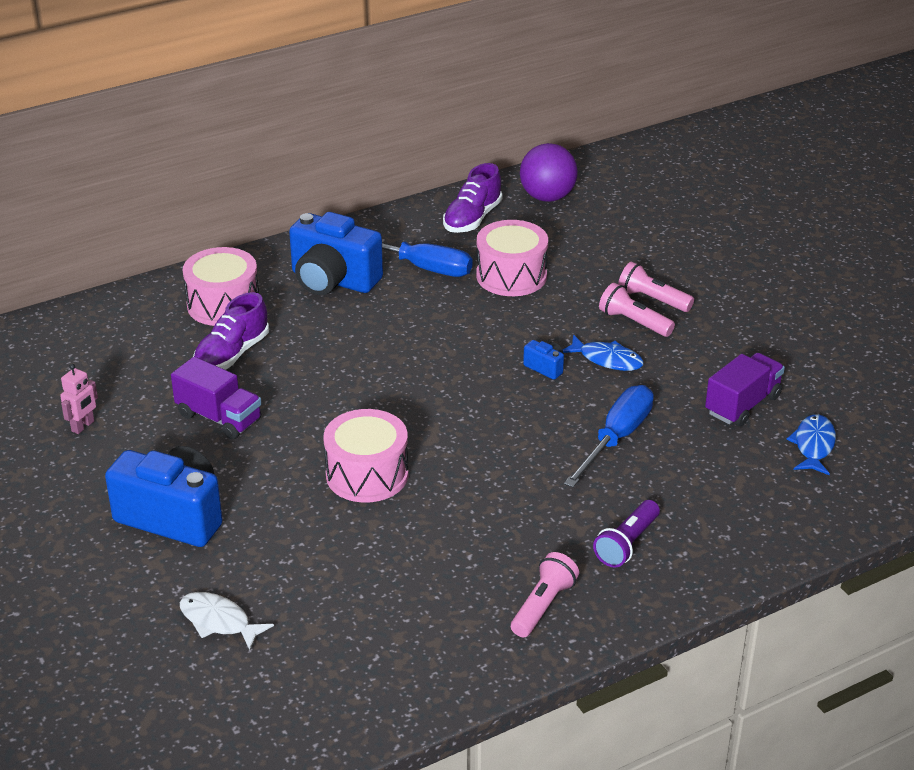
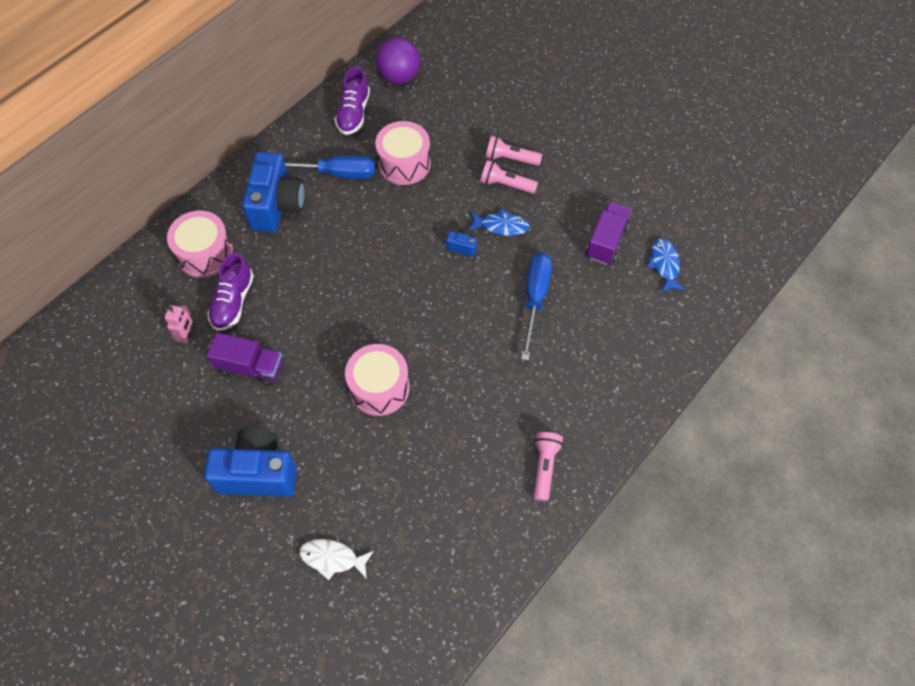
camera: 20 degrees left, 25 degrees up
pink robot [60,364,98,434] -> pink robot moved to [165,305,193,344]
blue camera [289,212,383,295] -> blue camera turned 90 degrees counterclockwise [242,152,305,232]
purple flashlight [593,500,660,568] -> none

